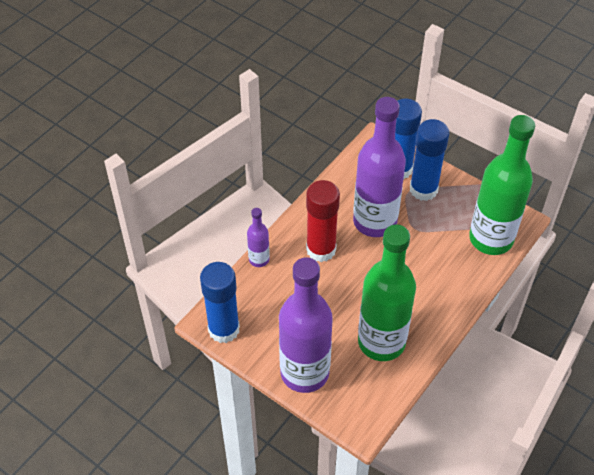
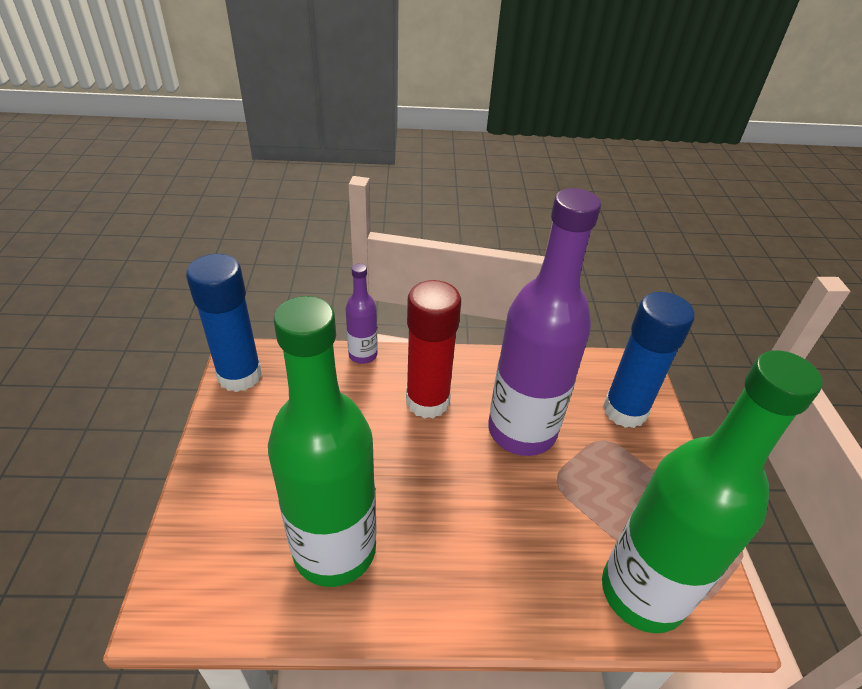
camera: 50 degrees right, 10 degrees down
purple bottle [279,257,333,393] -> none
blue glue stick [410,119,449,201] -> none

